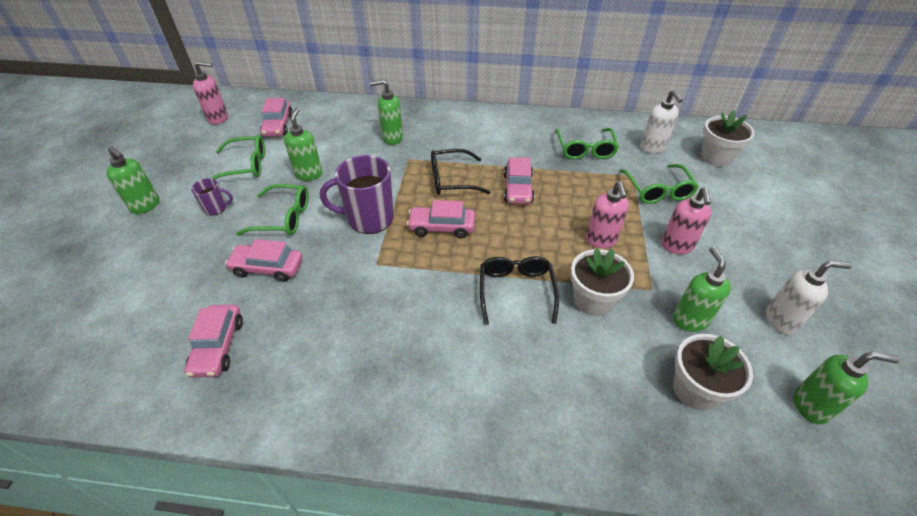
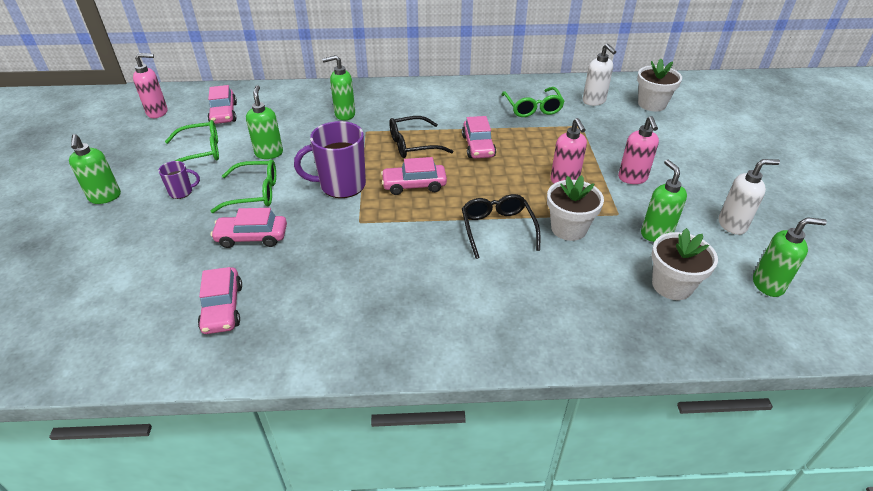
camera: 10 degrees left, 5 degrees down
green soap dispenser [106,146,159,214] -> green soap dispenser turned 45 degrees clockwise [69,134,121,204]
green glasses [619,164,699,204] -> none

